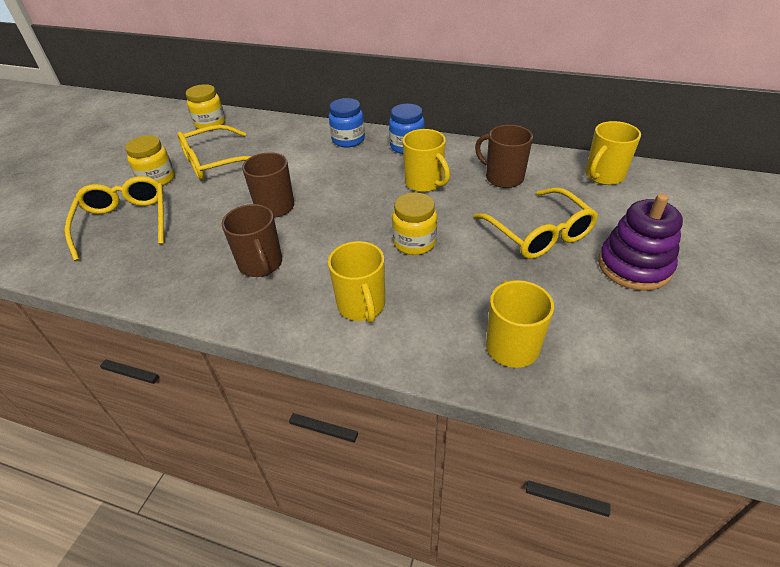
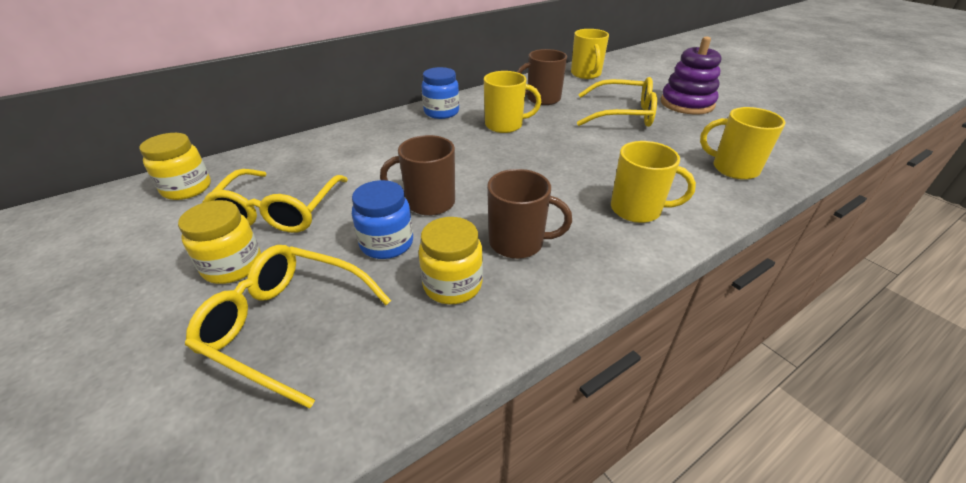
camera: 55 degrees left, 5 degrees down
blue jar [329,98,365,147] -> blue jar moved to [352,180,413,259]
yellow jar [392,192,437,255] -> yellow jar moved to [419,217,483,304]

